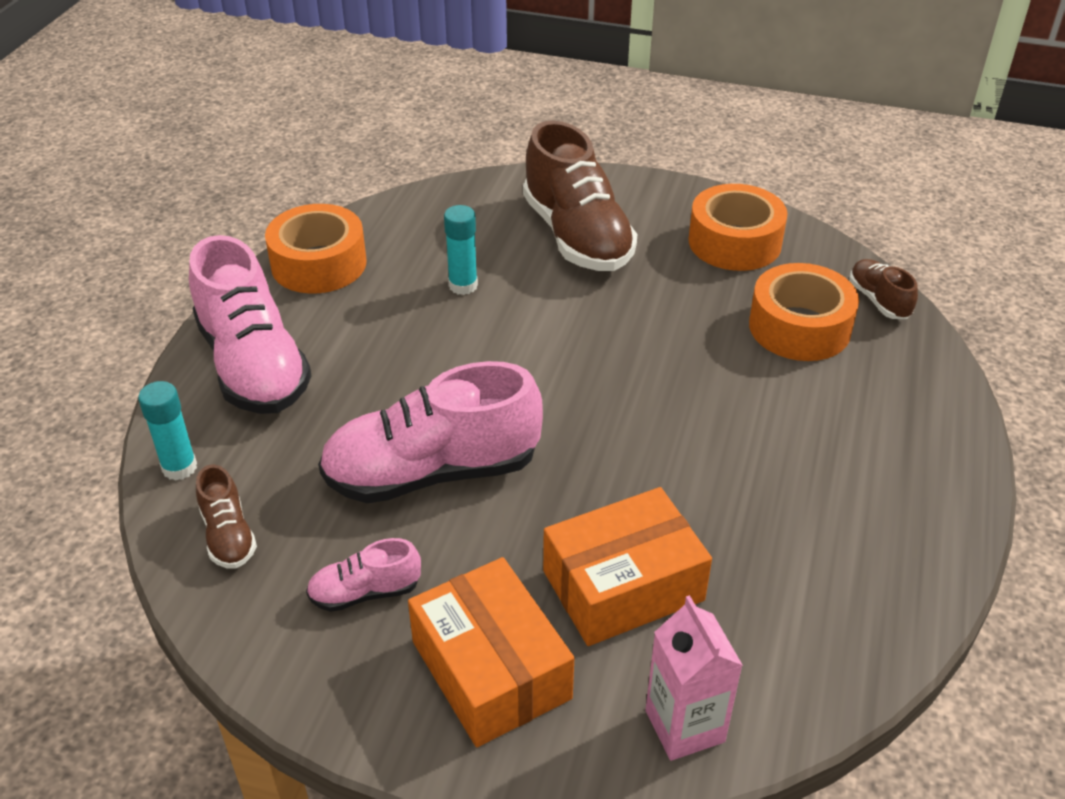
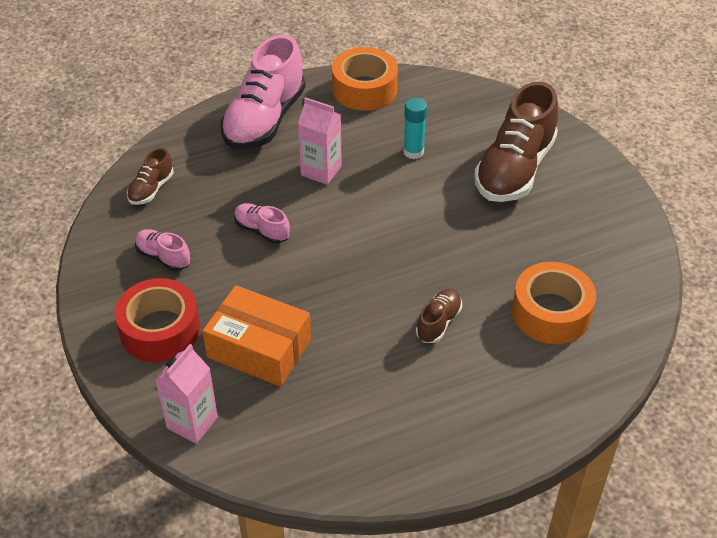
camera: 50 degrees right, 5 degrees up
turquoise glue stick [138,381,197,480] -> none
pink shoe [318,361,543,503] -> pink shoe [234,203,290,244], size x0.47
orange box [408,557,574,747] -> red tape [115,278,200,362]
orange tape [689,184,788,271] -> none
brown shoe [849,259,918,319] -> brown shoe moved to [416,289,462,343]
none -> pink carton [298,97,342,185]

